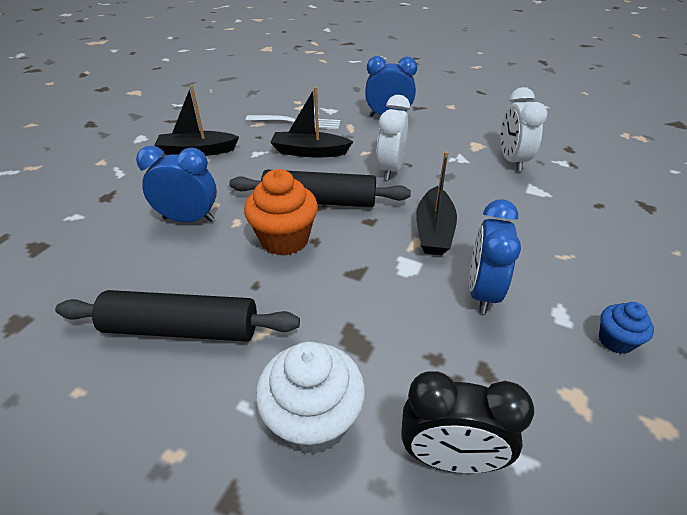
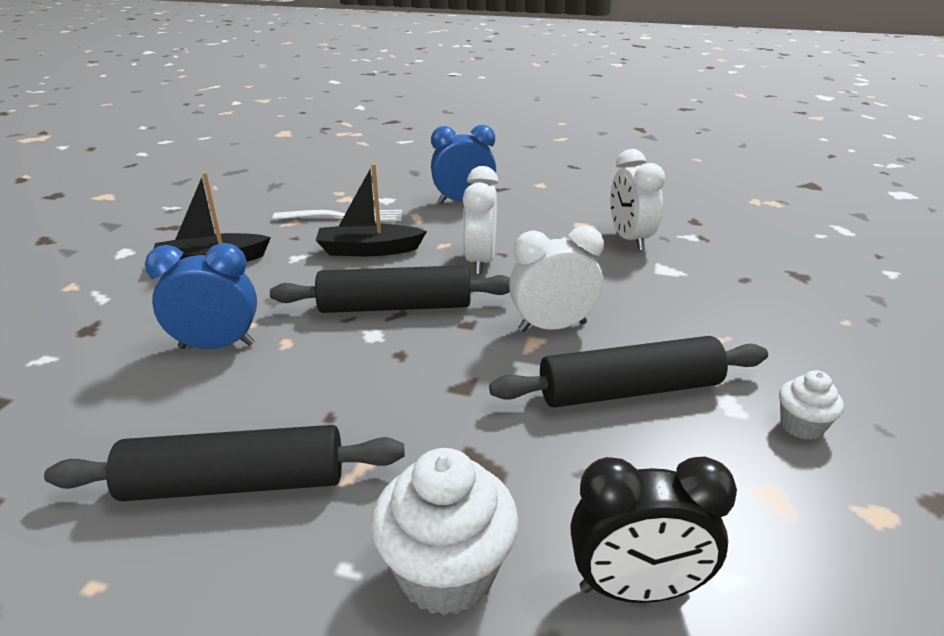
camera: 10 degrees left, 10 degrees down
orange cupcake [244,169,318,256] -> none
black boat [416,151,457,255] -> white clock [509,226,604,332]
blue clock [469,199,521,314] -> black rolling pin [489,336,768,408]
blue cupcake [599,302,654,354] -> white cupcake [779,370,844,440]

